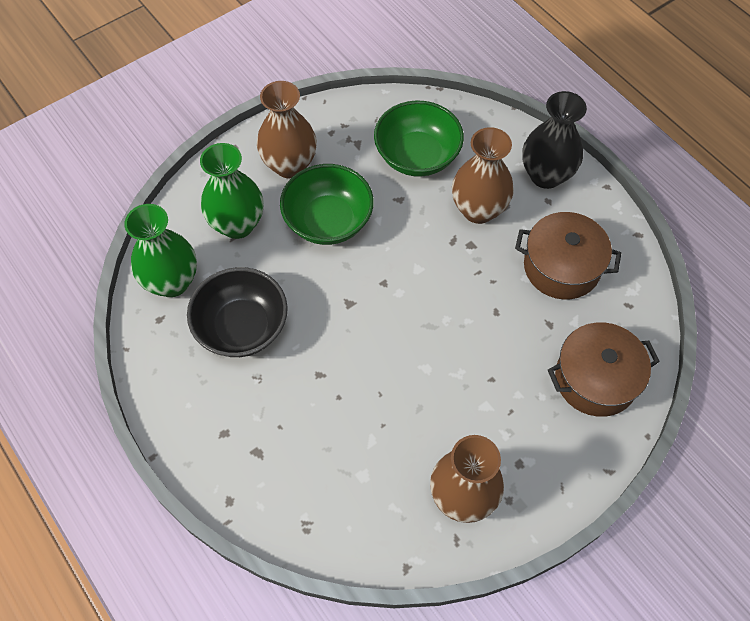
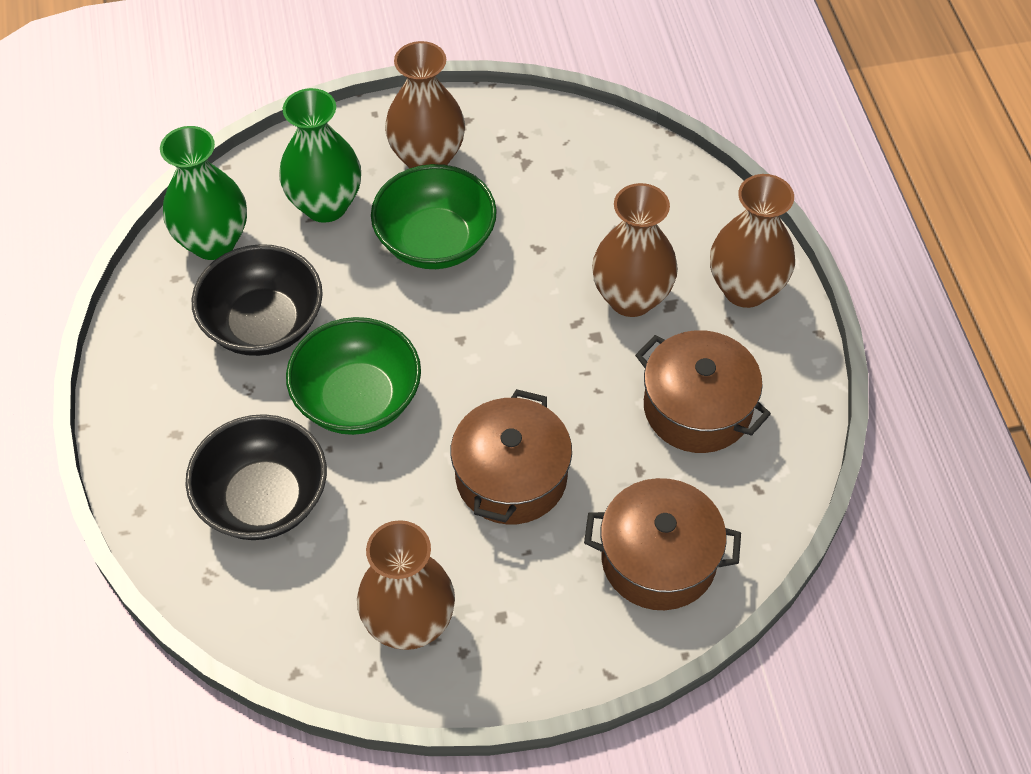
camera: 25 degrees right, 5 degrees down
green bowl [374,100,464,177] -> green bowl moved to [286,317,421,435]
black vase [522,91,587,189] -> brown vase [710,174,795,308]
none -> black bowl [185,414,327,540]
none -> brown pot [450,389,572,524]

